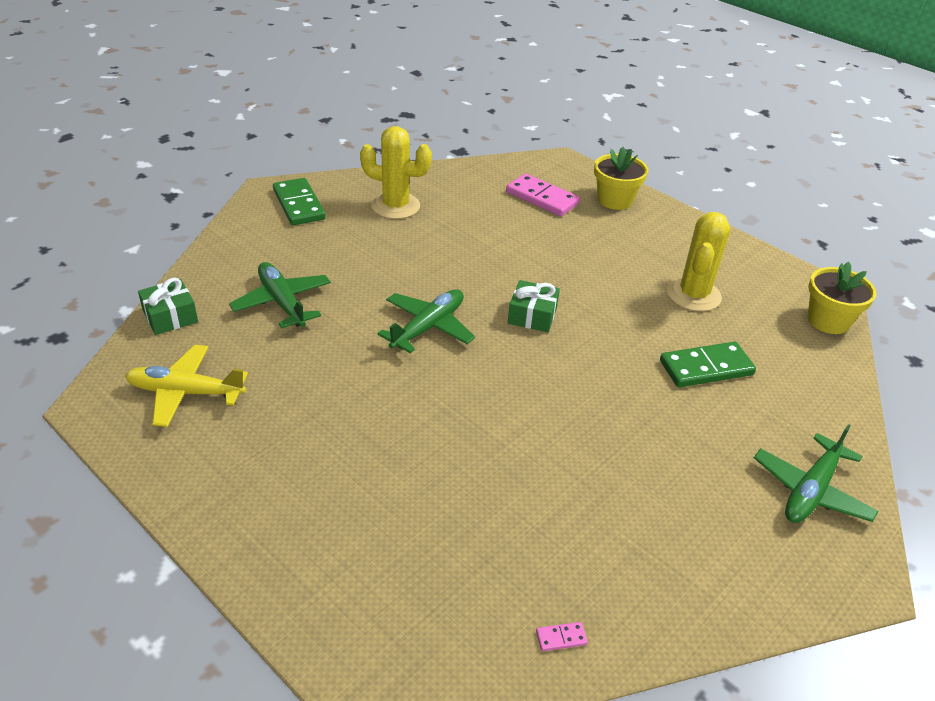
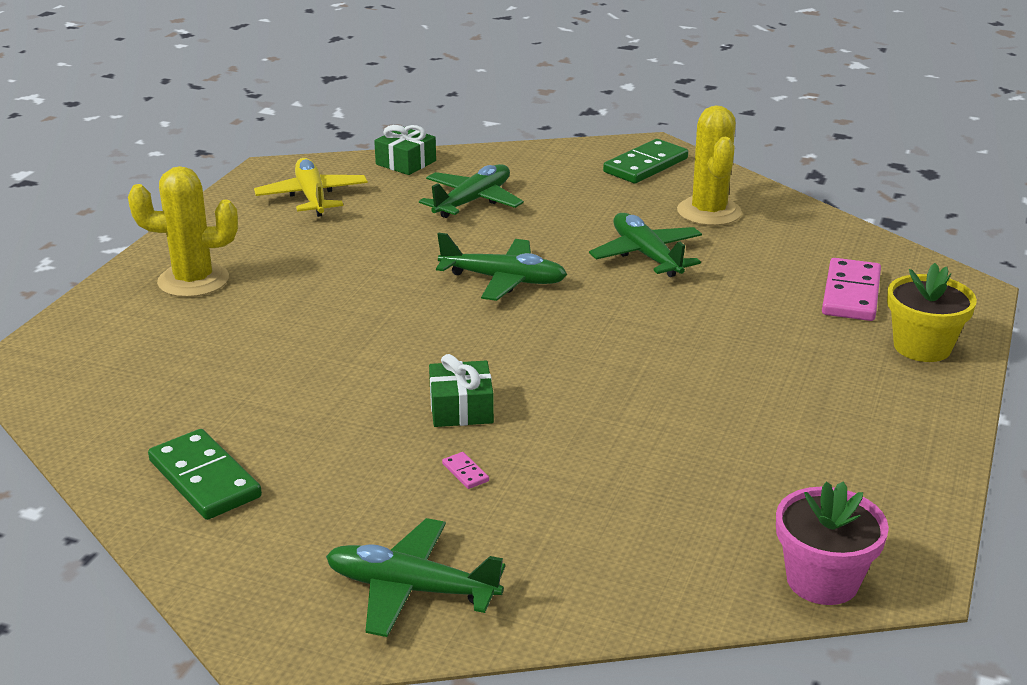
camera: 70 degrees right, 10 degrees down
green gift [508,280,560,332] -> green gift moved to [429,354,494,427]
pink domino [536,622,588,651] -> pink domino moved to [442,452,489,489]
green domino [660,342,756,388] -> green domino moved to [148,429,262,520]
yellow cactus [667,212,730,311] -> yellow cactus moved to [128,166,238,297]
yellow flower pot [808,262,877,334] -> pink flower pot [776,481,889,605]
none -> green plane [589,213,702,277]

